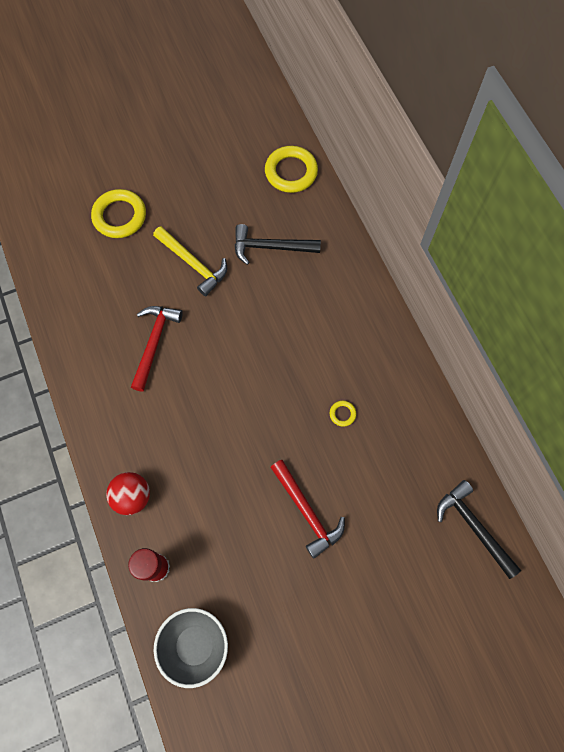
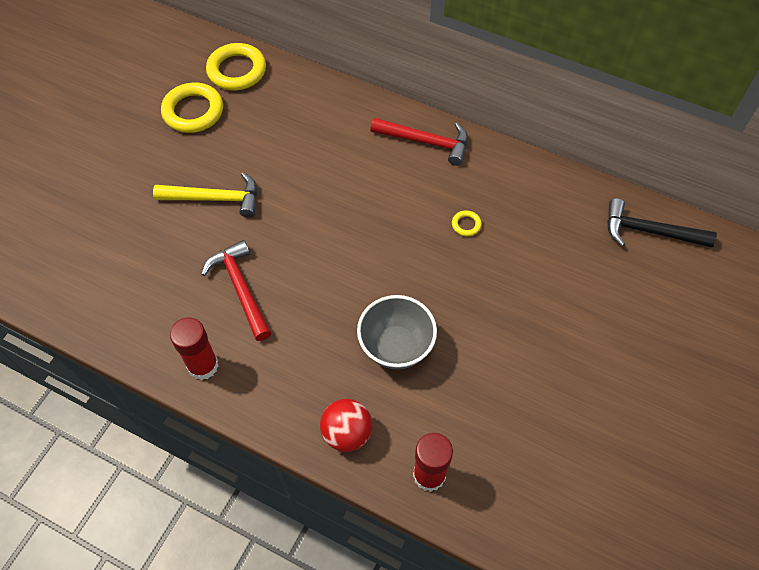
camera: 40 degrees left, 10 degrees down
yellow ring [91,189,146,238] -> yellow ring moved to [161,83,223,133]
grey bowl [154,608,228,688] -> grey bowl moved to [357,295,437,370]
black hammer [235,224,321,265] -> none
red hammer [270,460,345,559] -> red hammer moved to [370,118,468,166]
none -> red glue stick [170,317,219,380]

